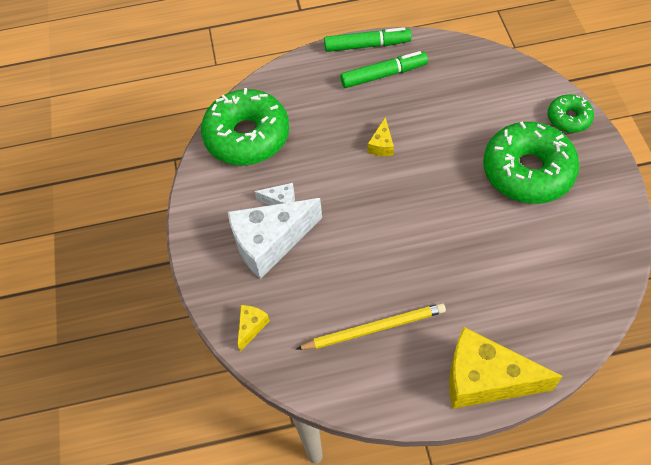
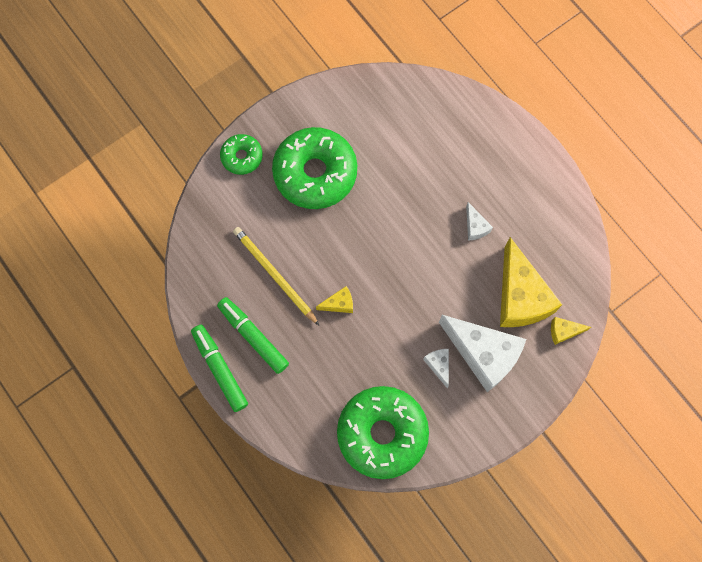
camera: 120 degrees left, 15 degrees up
yellow pencil [296,303,446,350] -> yellow pencil moved to [233,227,319,325]
yellow cheese [449,327,563,409] -> yellow cheese moved to [500,237,562,327]
none -> white cheese [466,202,493,241]

